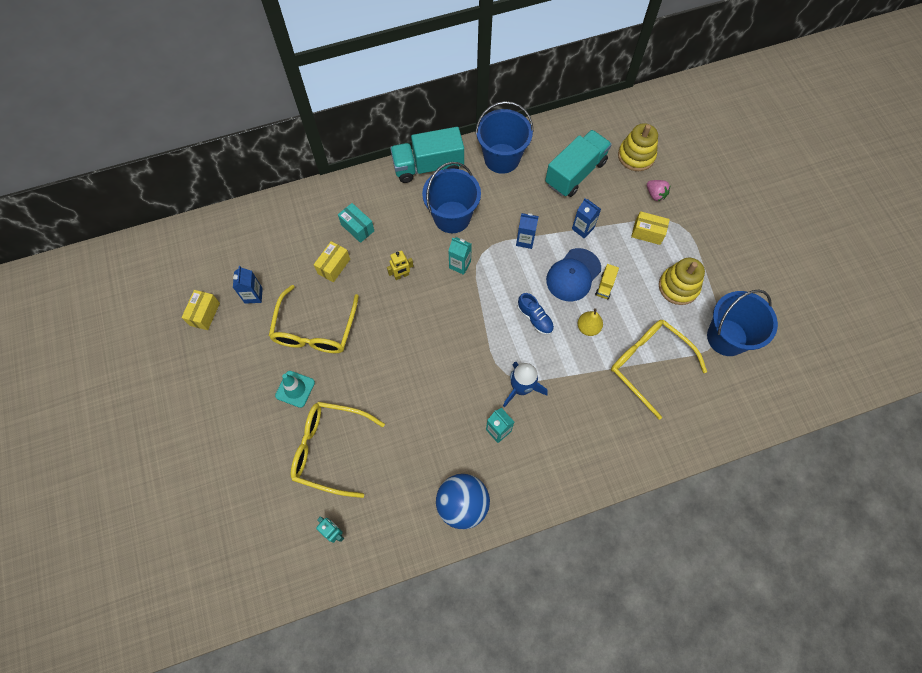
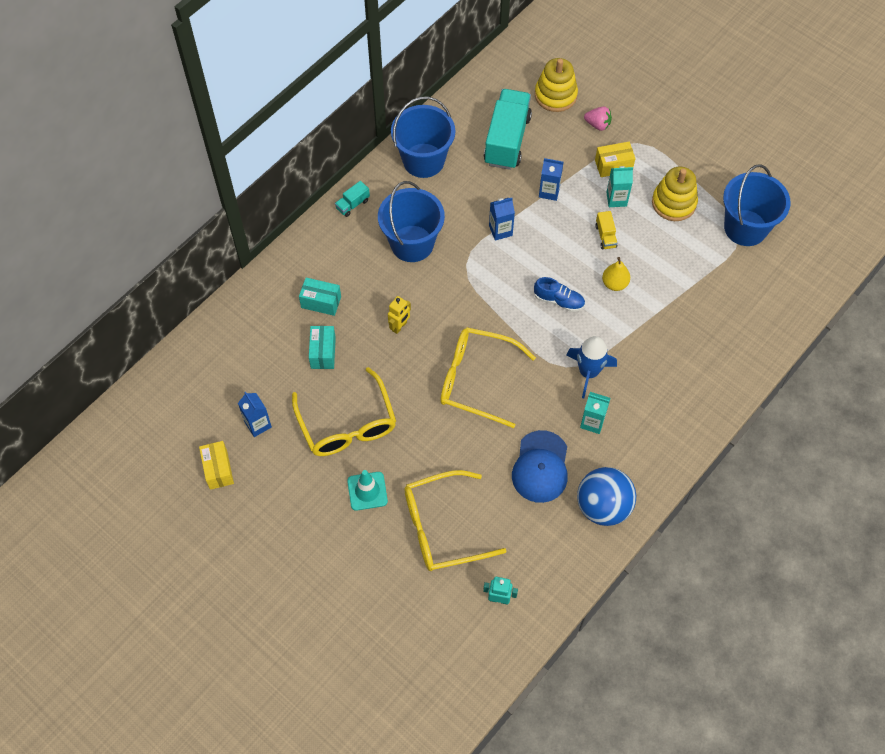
camera: 30 degrees left, 5 degrees down
yellow box [314,241,350,282] -> turquoise box [309,326,336,369]
turquoise truck [390,127,464,183] -> turquoise truck [335,181,370,217], size x0.43
turquoise carton [448,237,472,275] -> turquoise carton moved to [606,166,633,207]
blue cap [546,248,601,301] -> blue cap moved to [512,430,568,503]
yellow glasses [611,320,707,420] -> yellow glasses moved to [440,327,536,428]

